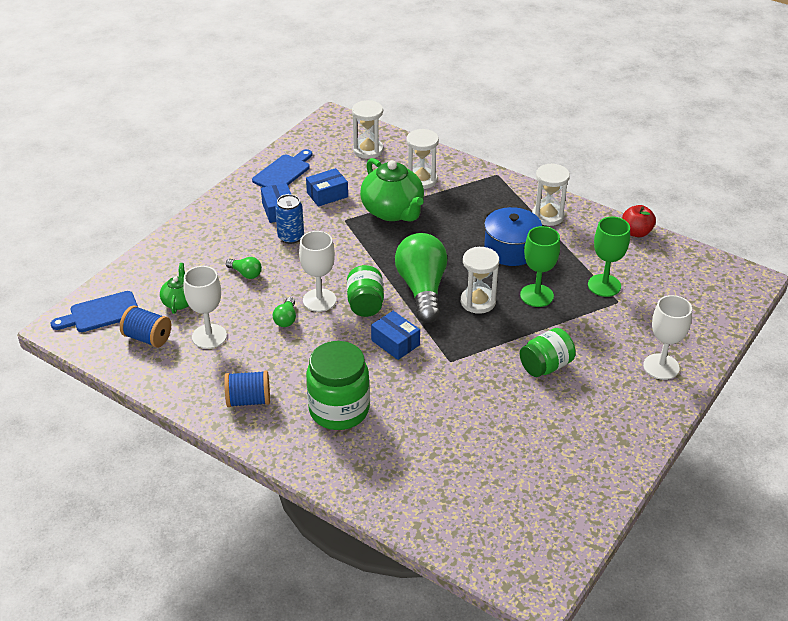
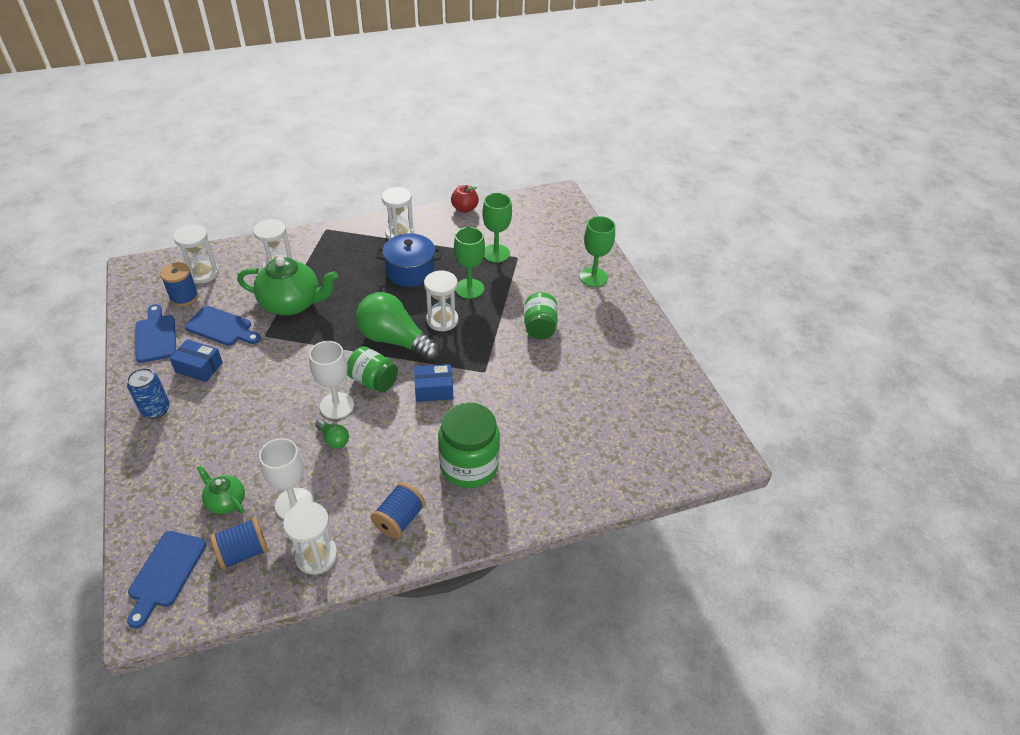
camera: 55 degrees left, 5 degrees up
green light bulb [226,257,262,279] -> none
blue can [275,194,304,244] -> blue can moved to [127,368,170,419]
blue box [306,168,348,207] -> blue cutting board [184,306,261,346]
white goblet [643,295,692,380] -> green goblet [579,216,615,287]
none -> blue spool [160,262,199,306]
none -> white hourglass [283,502,338,575]

